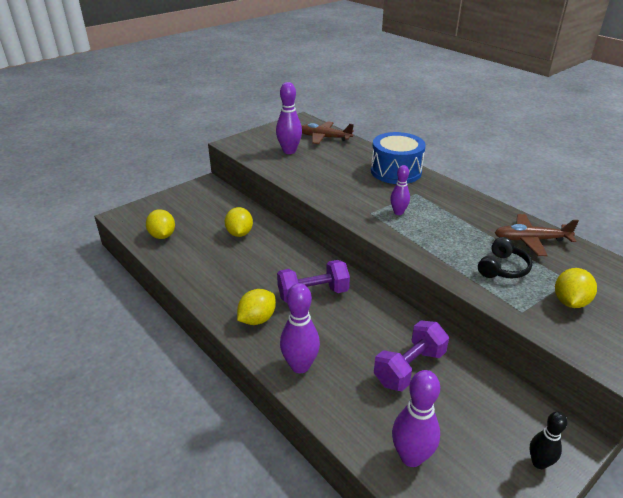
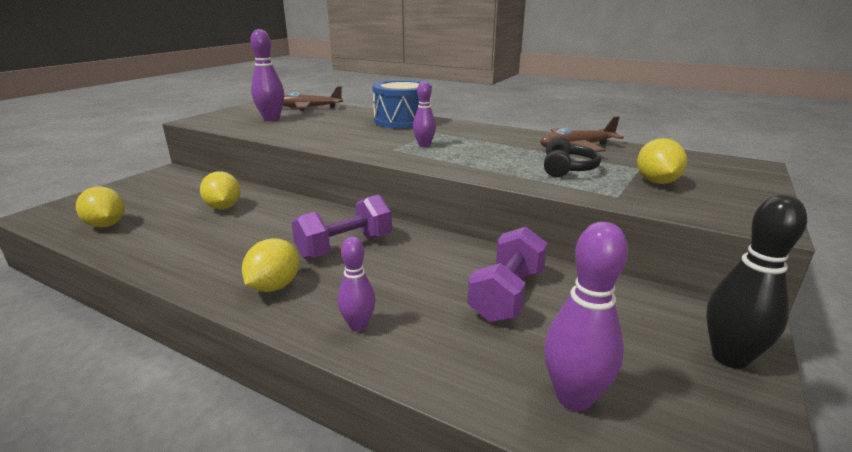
camera: 20 degrees left, 10 degrees down
purple bowling pin [280,283,320,373] -> purple bowling pin [338,237,375,332], size x0.62
black bowling pin [530,411,567,469] -> black bowling pin [706,195,807,369], size x1.61

